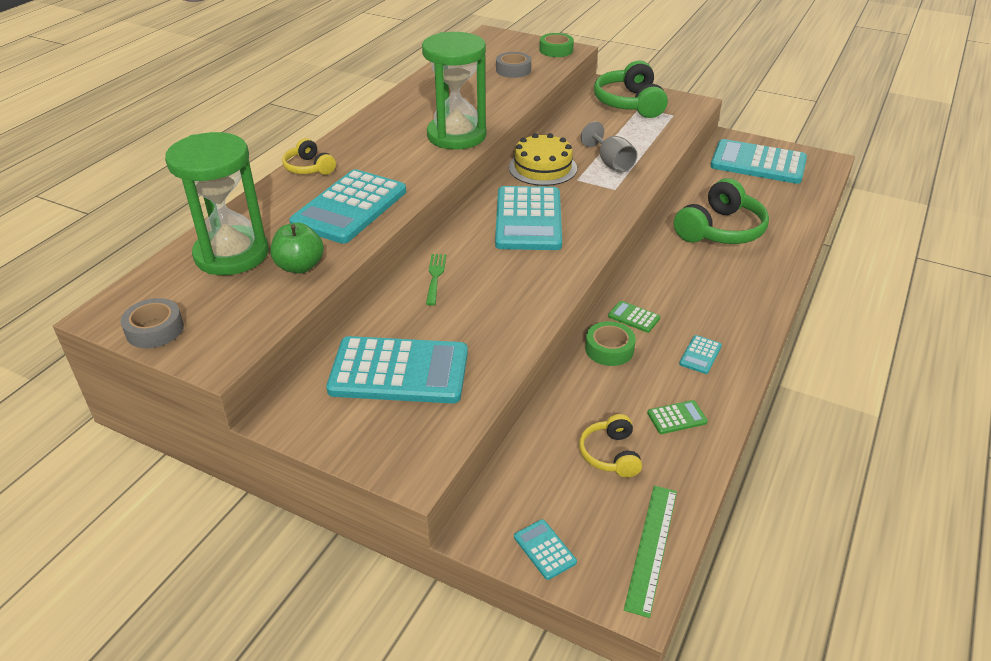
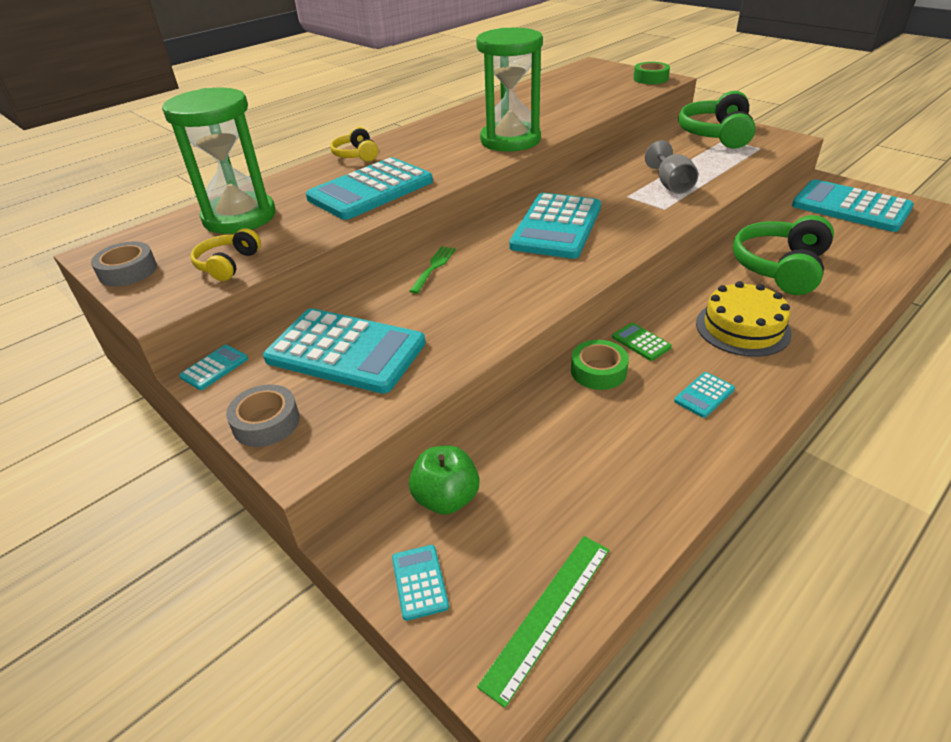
camera: 20 degrees right, 0 degrees up
green apple [270,223,324,274] -> green apple moved to [409,446,480,515]
grey tape [496,52,531,78] -> grey tape moved to [226,384,300,447]
yellow cake [509,133,577,186] -> yellow cake moved to [696,281,792,357]
yellow headphones [579,414,642,478] -> yellow headphones moved to [190,228,261,281]
green calculator [647,400,708,434] -> none
green headphones [674,178,769,244] -> green headphones turned 150 degrees clockwise [733,215,834,295]
none -> turquoise calculator [179,345,248,390]

